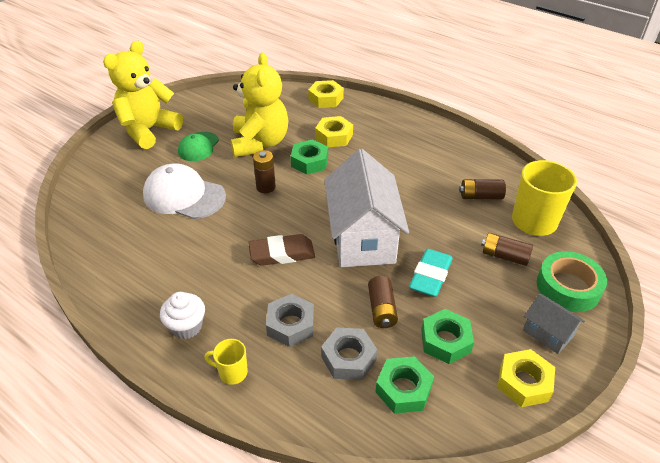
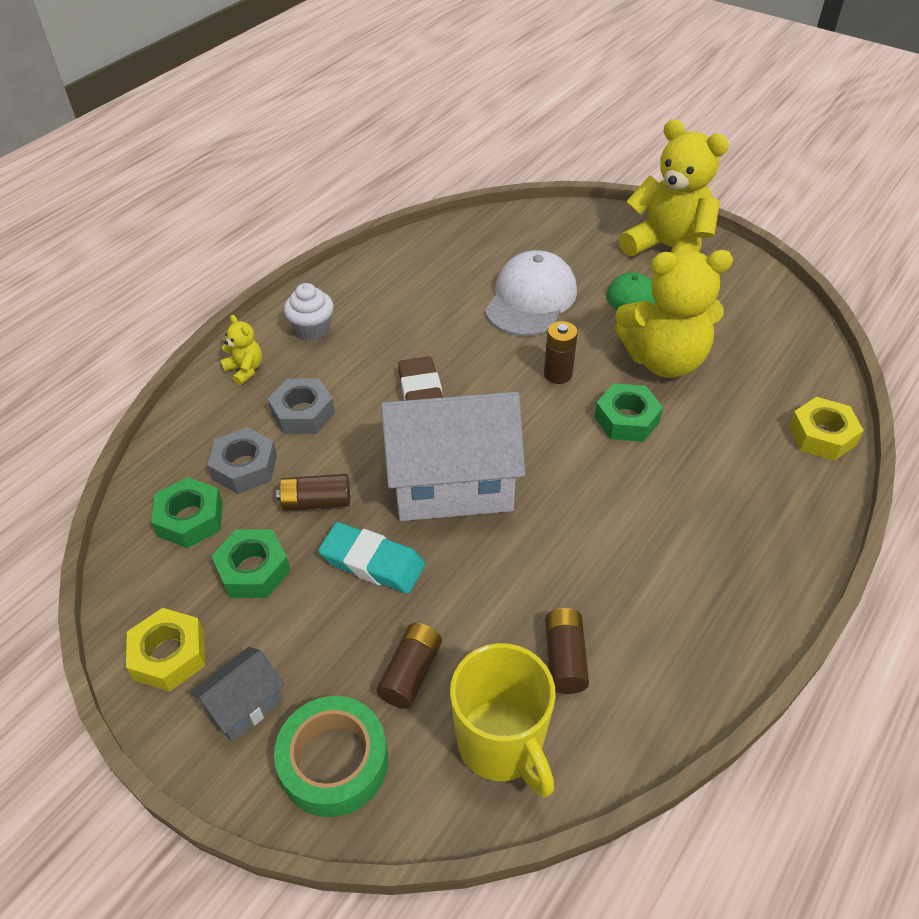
camera: 90 degrees right, 5 degrees up
yellow mug [204,339,248,385] -> yellow teddy bear [220,315,262,386]
yellow nut [315,116,353,147] -> none

